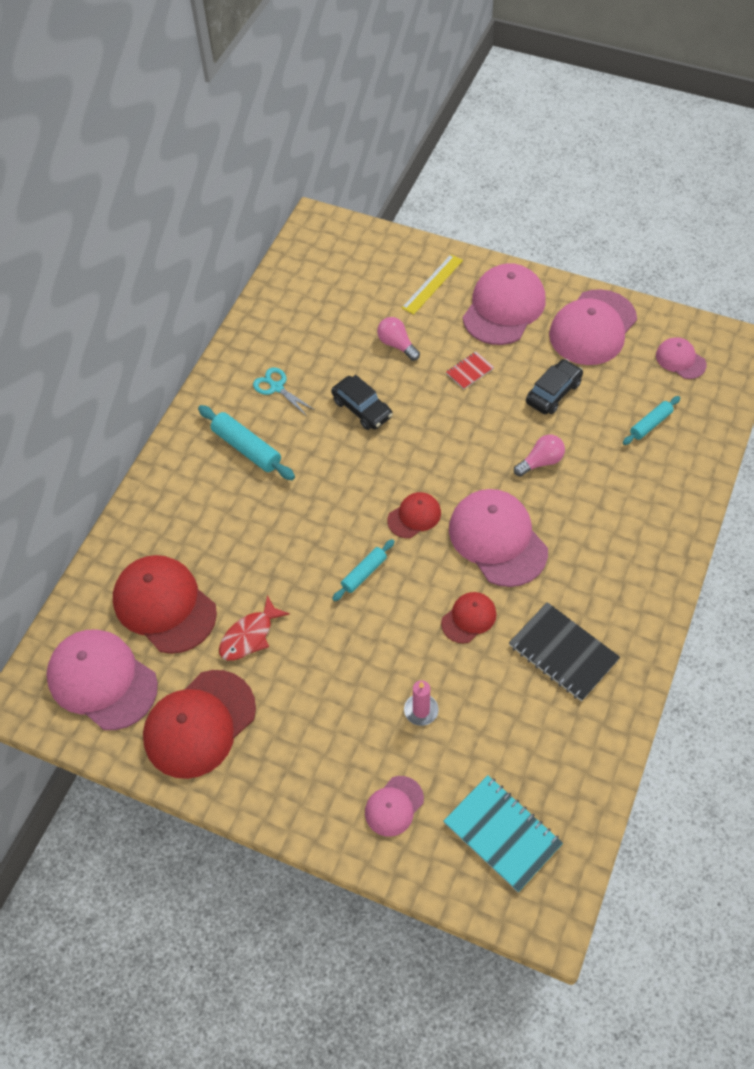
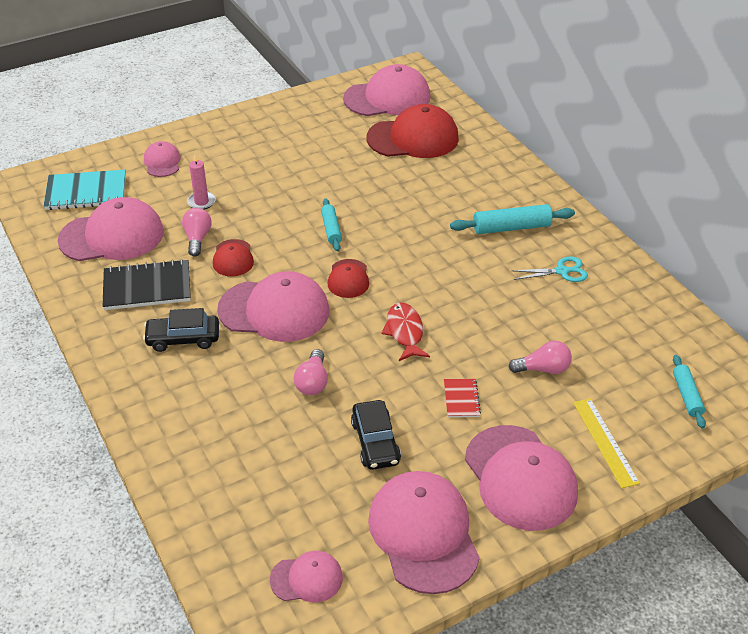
camera: 125 degrees right, 15 degrees down
red cap [143,670,256,779] -> none
red fish [219,595,290,661] -> red fish moved to [382,303,430,361]
black car [331,375,393,430] -> black car moved to [143,308,219,352]
turquoise rolling pin [623,396,681,445] -> turquoise rolling pin moved to [673,355,706,429]
none -> pink cap [58,197,164,261]
none -> pink light bulb [182,208,212,257]

